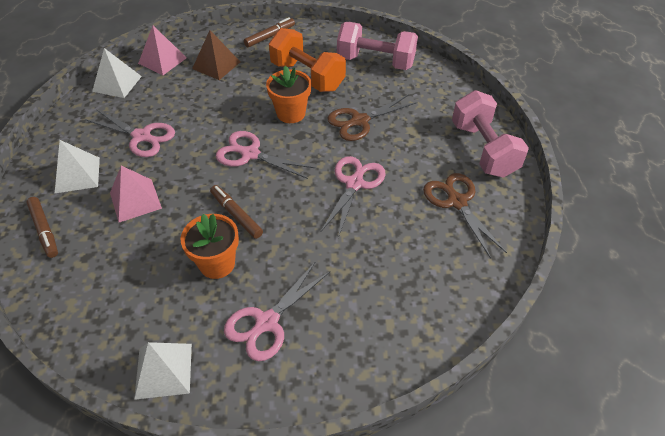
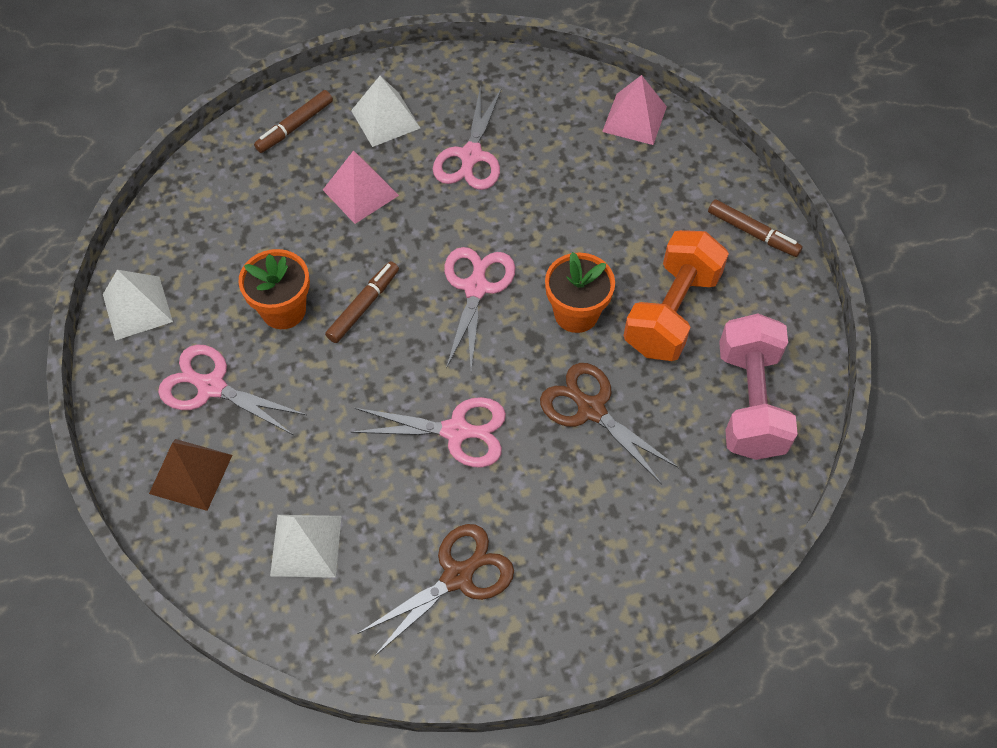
camera: 75 degrees right, 10 degrees up
white pyramid [92,48,142,98] -> white pyramid moved to [270,515,341,578]
brown pyramid [192,30,240,80] -> brown pyramid moved to [149,439,232,511]
pink dumbbell [452,90,529,178] -> none

